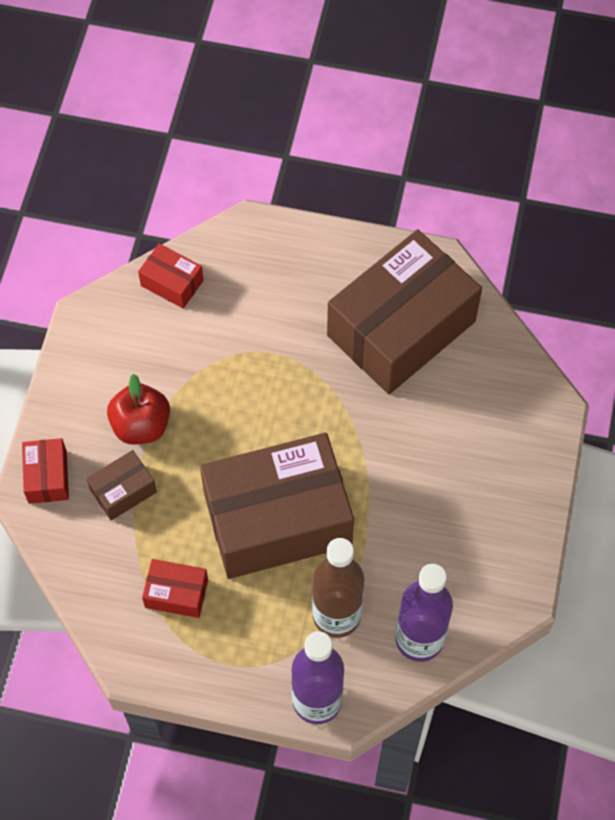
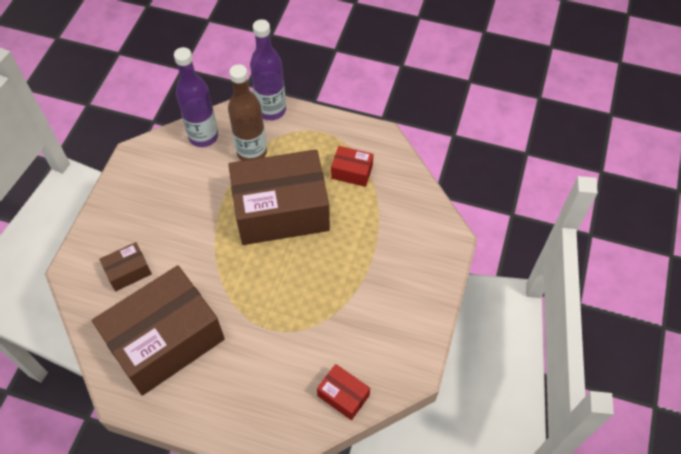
camera: 175 degrees left, 5 degrees down
red box [22,438,69,504] -> none
brown box [86,450,157,520] -> brown box moved to [99,242,152,291]
red apple [107,374,170,444] -> none

